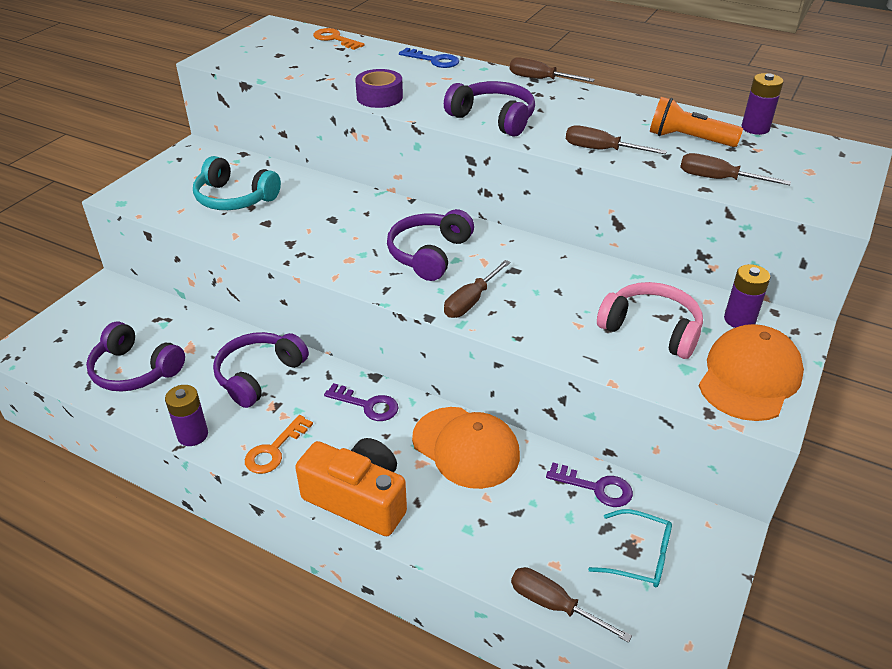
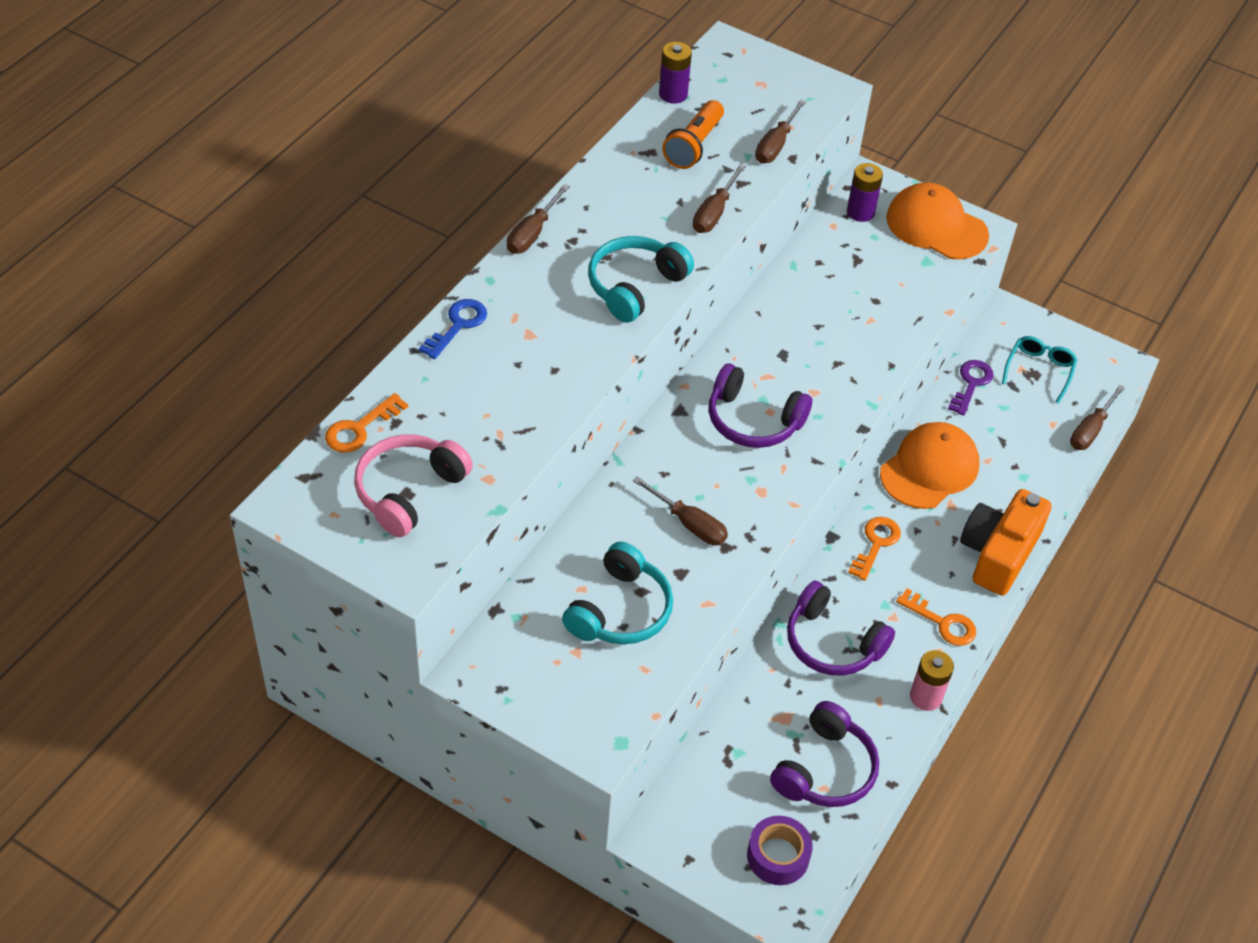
camera: 90 degrees left, 10 degrees up
purple battery [165,385,208,446] -> pink battery [910,650,954,711]
purple key [324,383,398,421] -> orange key [848,517,901,581]
purple tape [355,69,403,108] -> purple tape moved to [747,816,813,885]
purple headphones [444,81,535,136] -> turquoise headphones [588,236,694,323]
brown screwdriver [444,260,510,318] -> brown screwdriver moved to [633,476,728,546]
pink headphones [597,282,703,359] -> pink headphones moved to [354,434,473,537]

